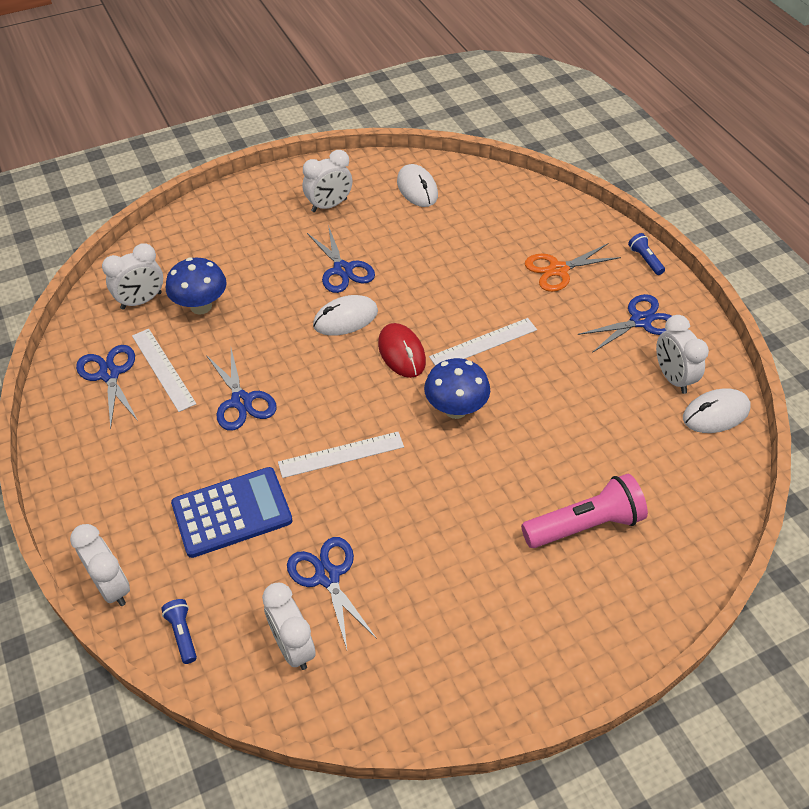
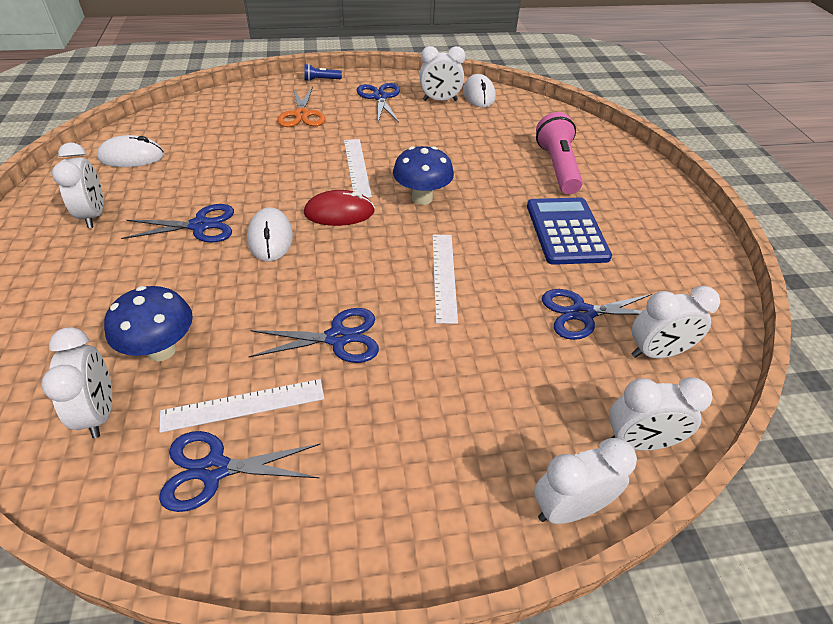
camera: 75 degrees left, 5 degrees down
blue flashlight [161,599,197,664] -> white clock [609,377,712,451]
blue calculator [171,467,293,558] -> blue calculator moved to [527,198,612,265]

